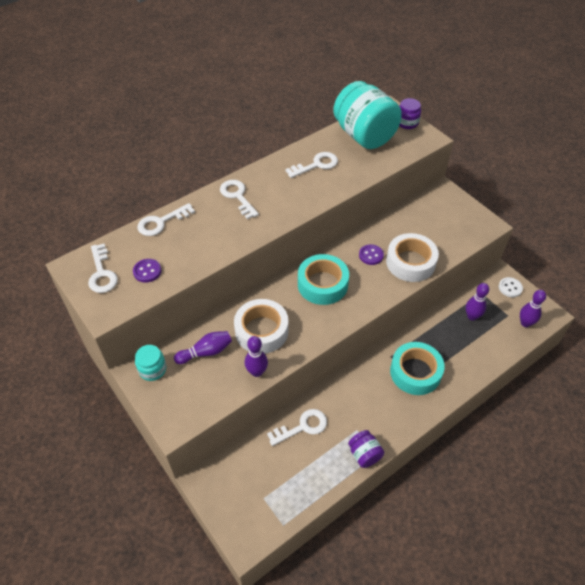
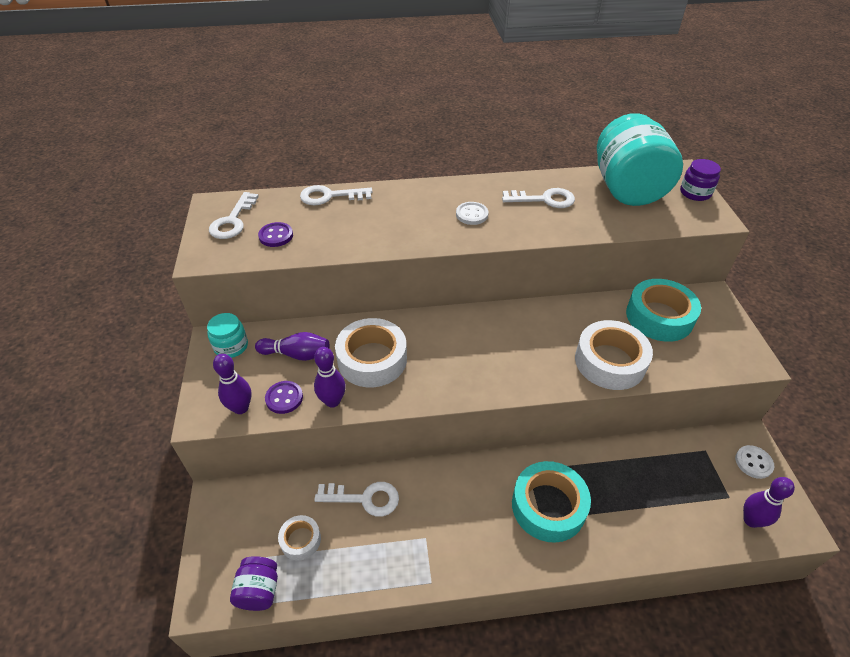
camera: 30 degrees right, 5 degrees down
white key [220,180,259,219] -> none
turquoise tape [298,254,349,305] -> turquoise tape moved to [626,279,701,342]
purple jar [348,430,384,468] -> purple jar moved to [230,556,278,611]
purple button [359,244,384,265] -> purple button moved to [265,381,303,414]
purple bowling pin [466,283,489,321] -> purple bowling pin moved to [213,354,252,414]
none -> white tape [278,515,321,560]
none -> white button [456,202,489,225]

